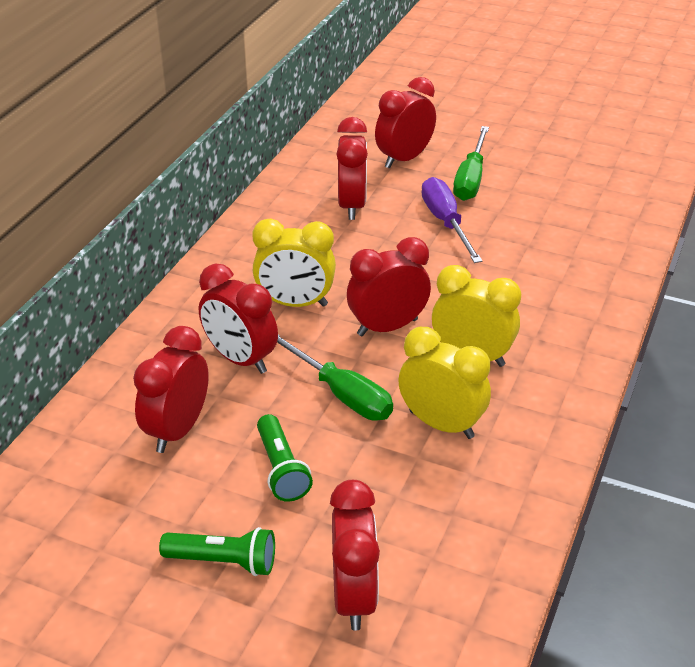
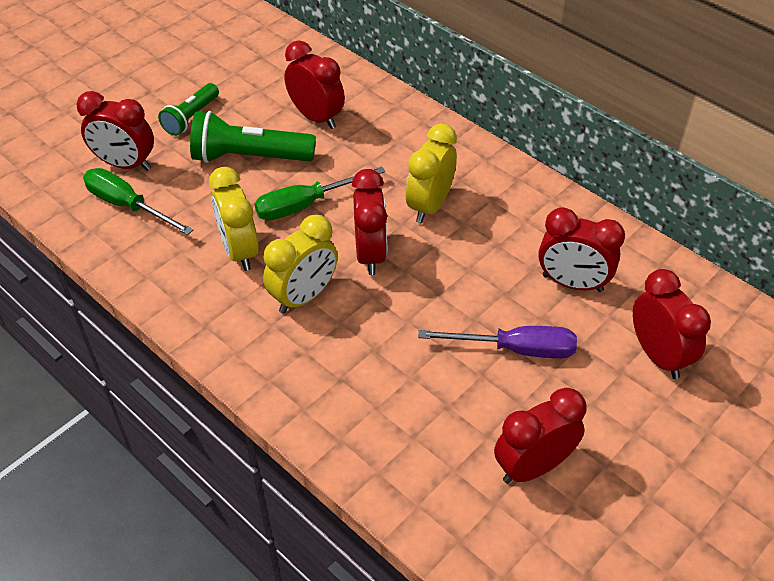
camera: 110 degrees right, 10 degrees up
red clock [199,264,278,374] -> red clock moved to [494,388,586,484]
green flashlight [257,414,313,502] -> green flashlight [190,111,316,163], size x1.62
yellow clock [398,327,491,439] -> yellow clock turned 105 degrees clockwise [209,167,259,271]
green screwdriver [453,126,489,201] -> green screwdriver moved to [83,168,193,235]

